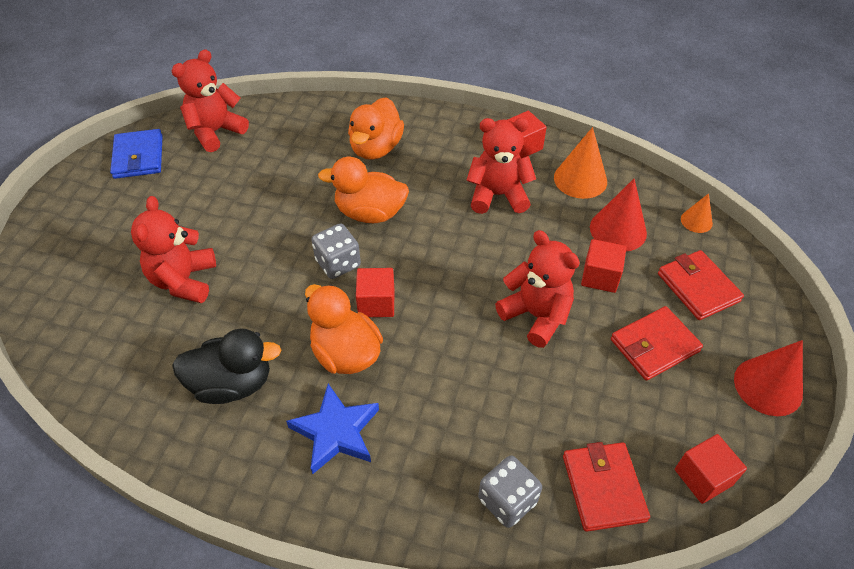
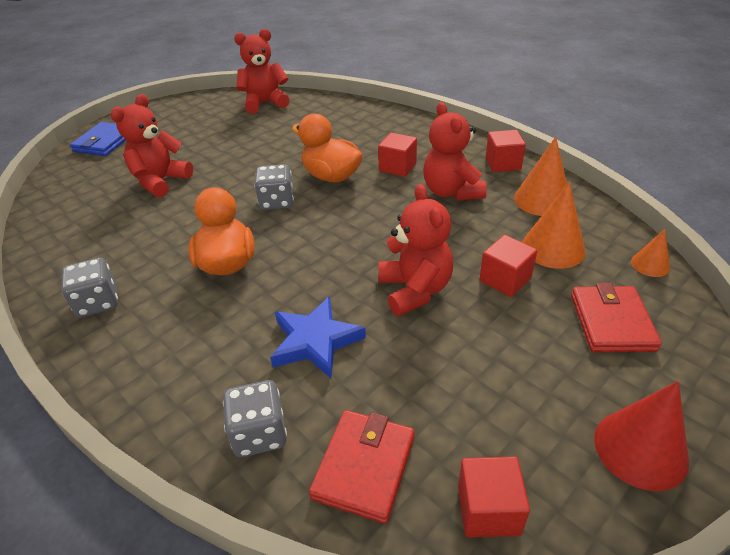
camera: 30 degrees right, 10 degrees down
blue wallet [110,129,163,179] -> blue wallet moved to [70,122,126,156]
black duck [172,328,282,404] -> none
blue star [286,384,379,474] -> blue star moved to [270,296,366,378]
orange duck [348,97,404,160] -> none
red cube [356,268,394,317] -> red cube moved to [378,133,417,177]
red teddy bear [466,118,536,214] -> red teddy bear turned 135 degrees counterclockwise [423,102,487,201]
red cone [590,179,647,251] -> orange cone [522,182,586,269]
red wallet [611,306,703,381] -> none
none -> grey dice [61,258,118,318]

